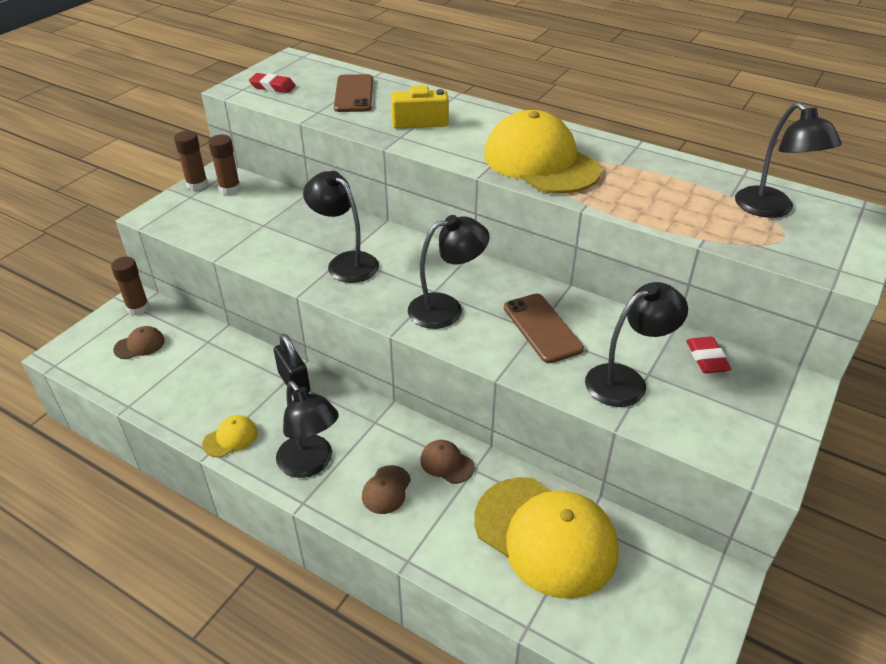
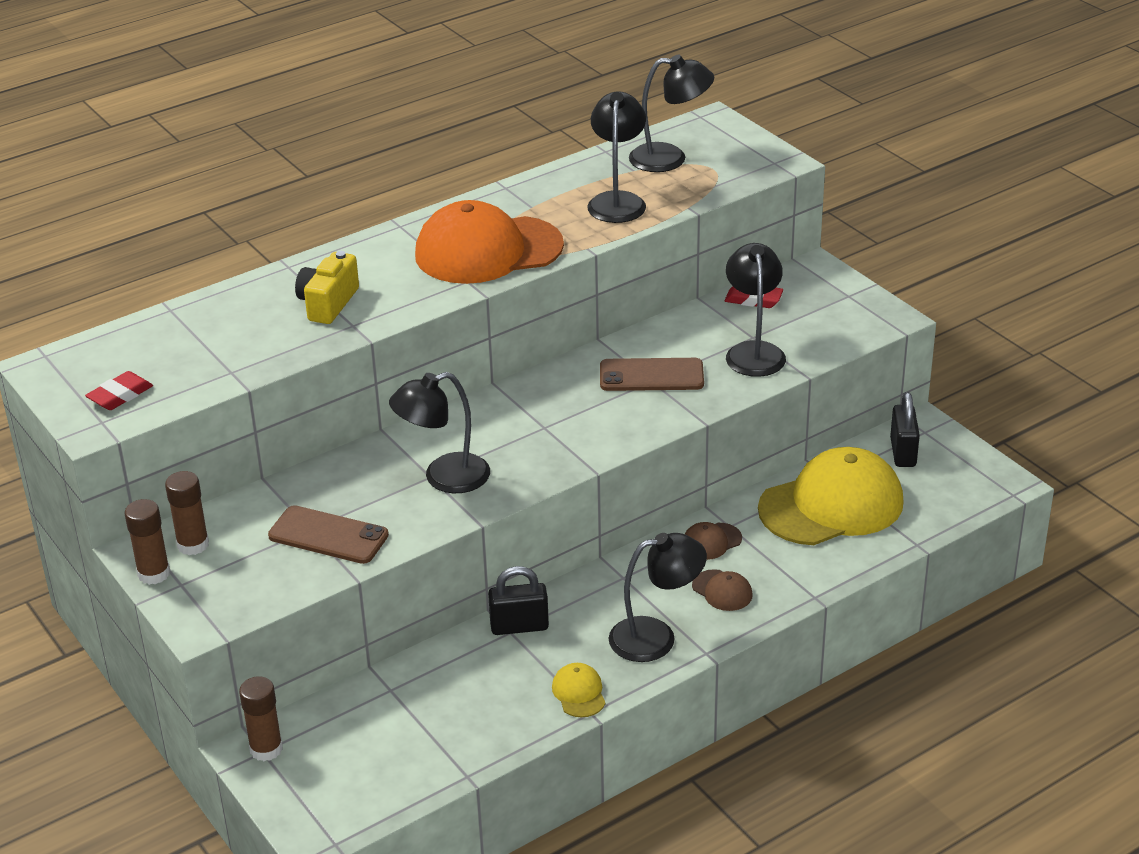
camera: 65 degrees left, 5 degrees down
brown cap [113,326,165,359] -> none
brown phone [334,74,373,112] -> brown phone moved to [268,505,389,564]
black lamp [408,215,490,329] -> black lamp moved to [587,91,646,223]
yellow cap [484,110,602,194] -> orange cap [415,200,564,284]
none -> black padlock [890,392,920,467]

